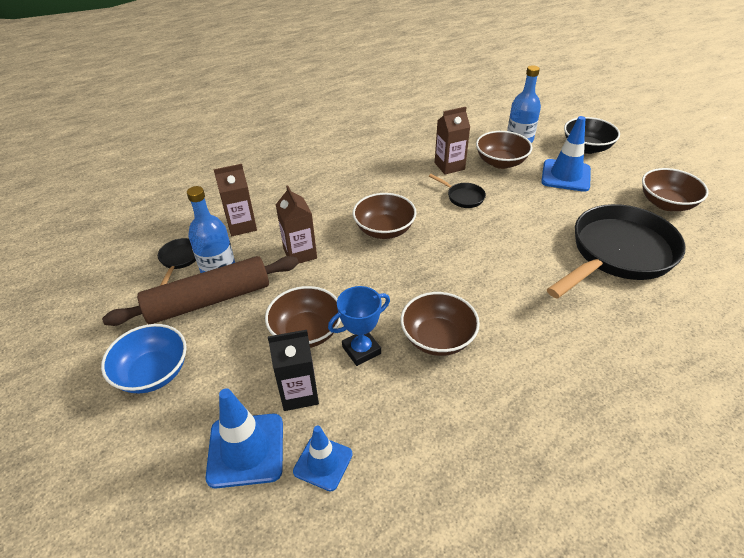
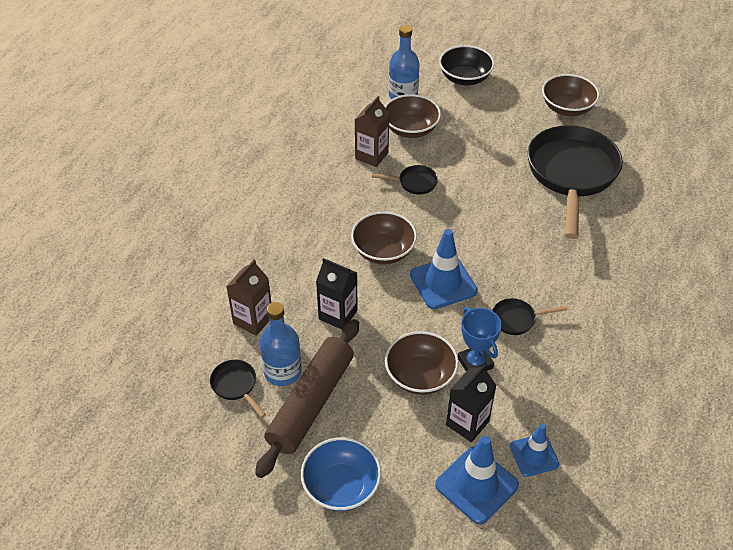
camera: 40 degrees left, 5 degrees up
brown carton [276,186,317,263] -> black carton [316,258,358,330]
blue trophy [328,286,390,366] -> blue trophy turned 45 degrees counterclockwise [458,307,502,371]
brown bowl [401,292,480,356] -> black pan [492,298,567,335]
blue traffic cone [541,116,591,192] -> blue traffic cone moved to [410,229,478,309]

